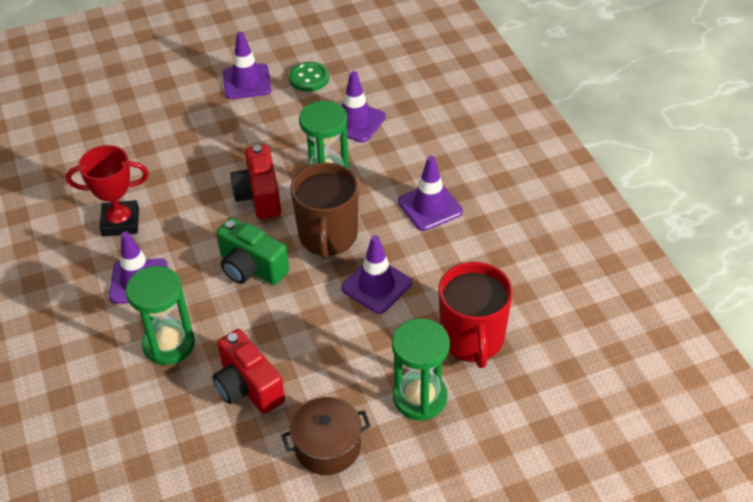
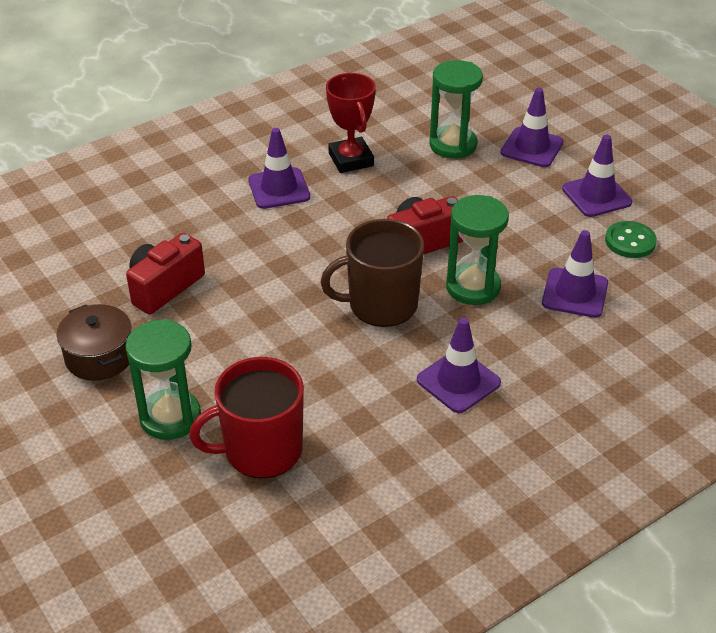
camera: 75 degrees right, 5 degrees down
green hourglass [126,266,195,365] -> green hourglass moved to [430,60,483,159]
green camera [216,217,289,285] -> none
purple traffic cone [341,235,412,314] -> purple traffic cone moved to [501,88,564,167]

